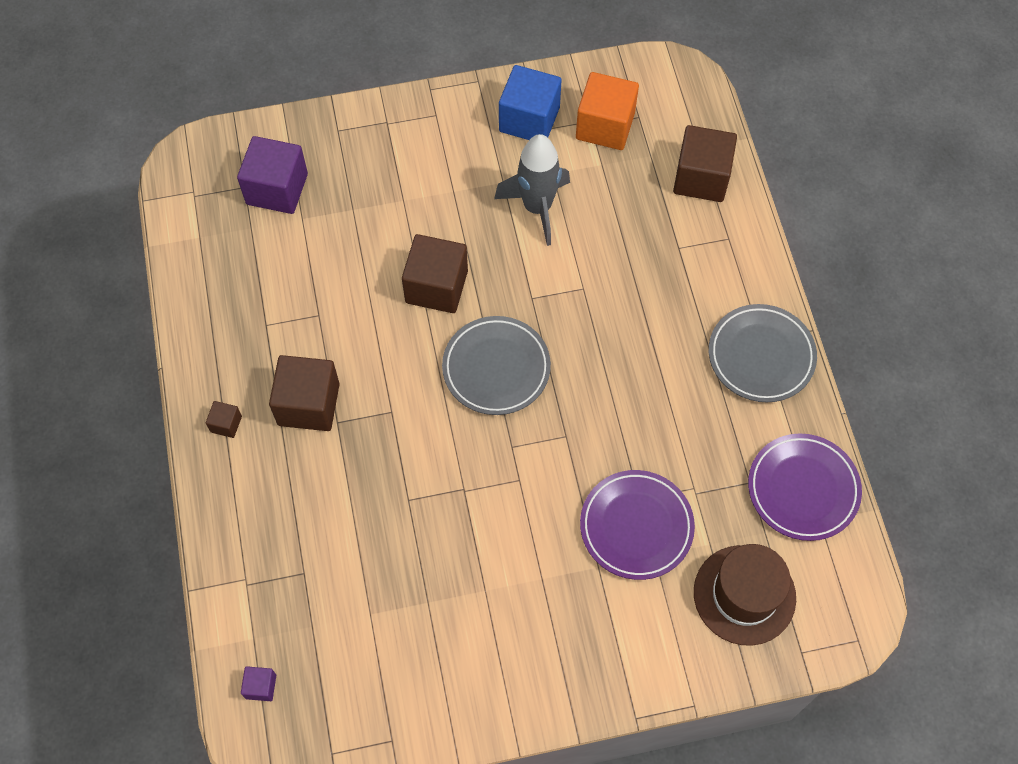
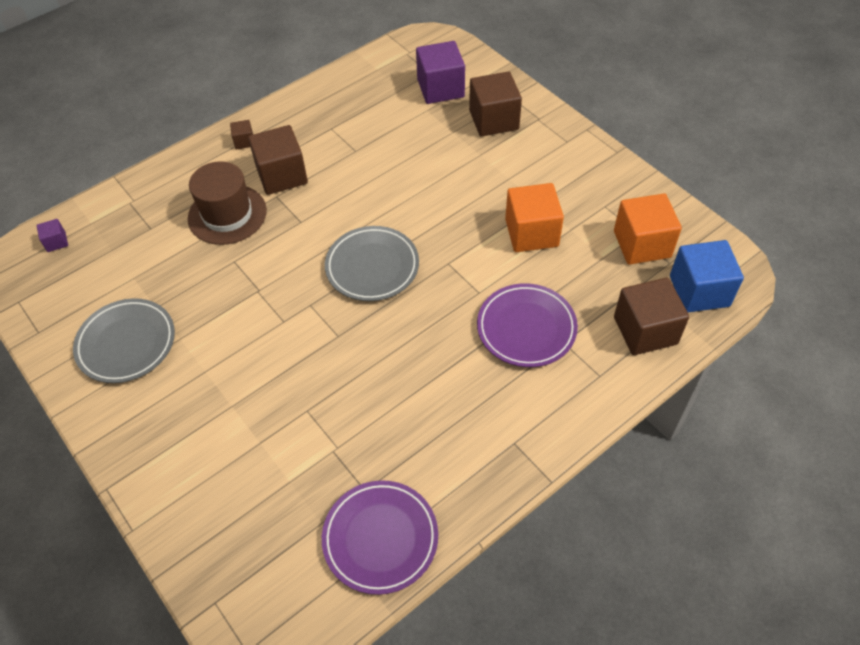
camera: 65 degrees right, 10 degrees down
brown cube [402,234,468,313] -> brown cube moved to [469,72,522,137]
grey rocket [494,134,570,246] -> orange cube [505,183,564,252]
blue cube [499,65,562,140] -> blue cube moved to [670,240,744,312]
purple plate [580,470,695,580] -> purple plate moved to [477,283,578,367]
brown hat [694,544,796,646] -> brown hat moved to [188,161,267,245]
grey plate [709,304,817,402] -> grey plate moved to [73,298,175,383]

